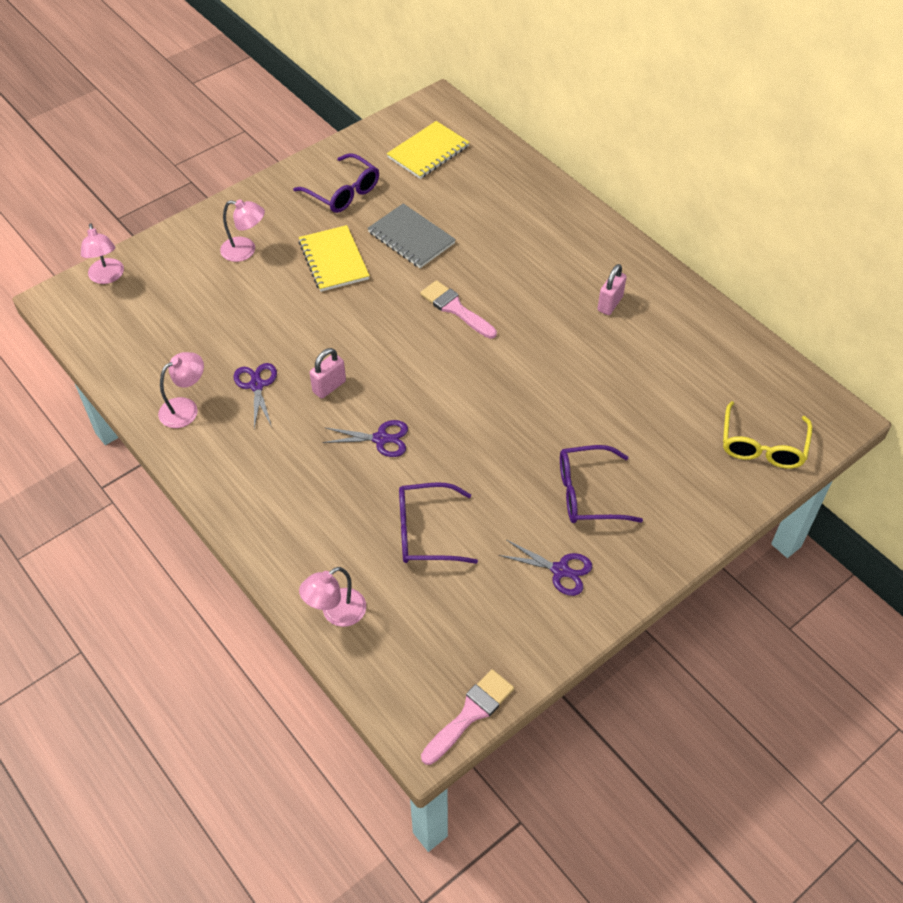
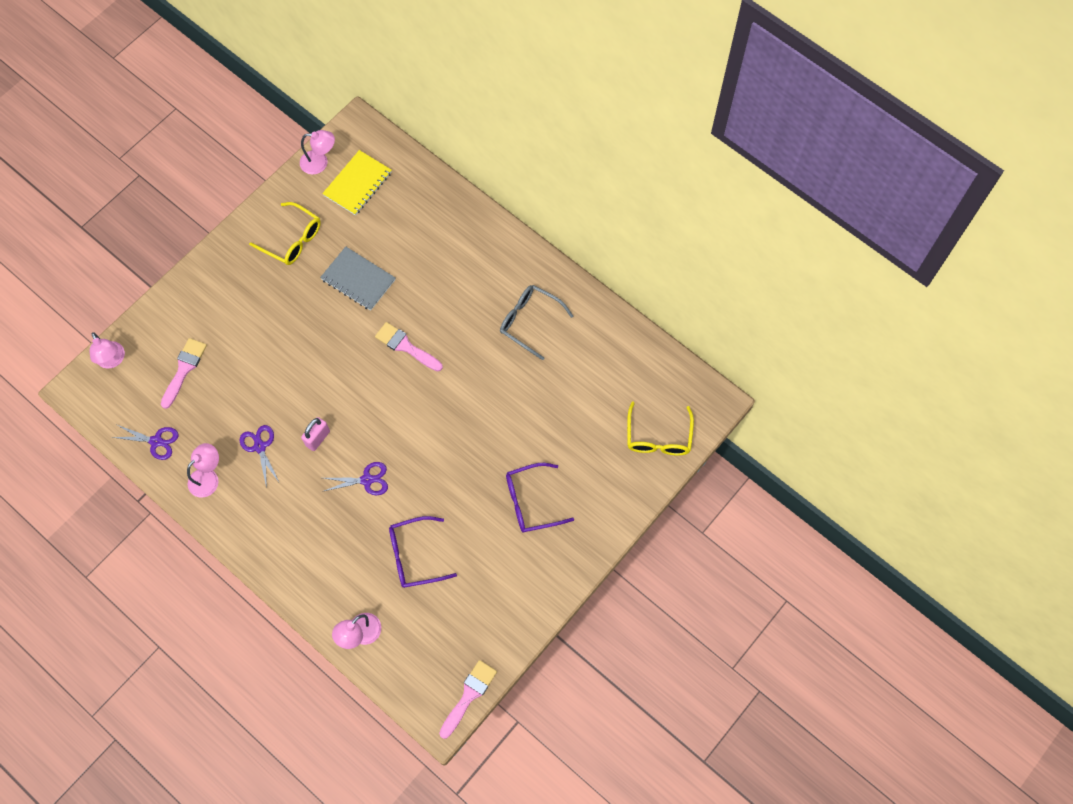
camera: 10 degrees left, 15 degrees up
pink lamp [220,199,265,262] -> pink lamp moved to [300,130,335,175]
purple glasses [293,153,379,213] -> yellow glasses [249,202,321,265]
yellow notebook [299,225,370,292] -> none
purple scissors [499,540,592,596] -> purple scissors moved to [111,425,179,460]
pink padlock [597,264,627,315] -> grey glasses [500,285,573,360]
none -> pink brush [161,338,207,409]

